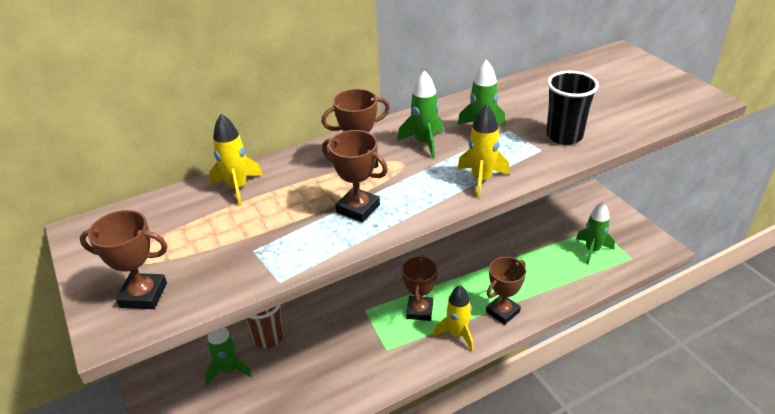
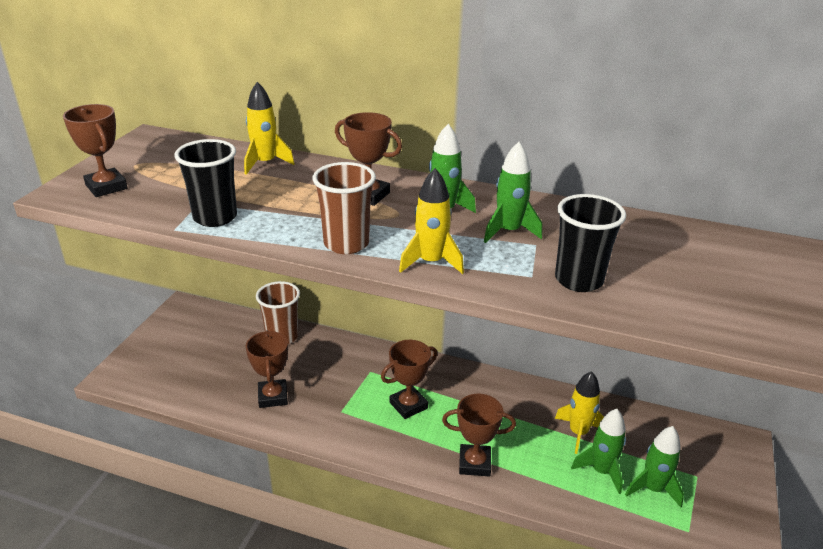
camera: 45 degrees right, 5 degrees down
green rocket [205,328,252,386] -> green rocket moved to [571,409,626,494]
brown trophy [322,130,388,223] -> brown trophy moved to [246,331,288,408]
yellow rocket [433,285,474,351] -> yellow rocket moved to [555,371,604,454]
none -> black cup [174,139,237,227]
none -> brown cup [312,162,376,254]

